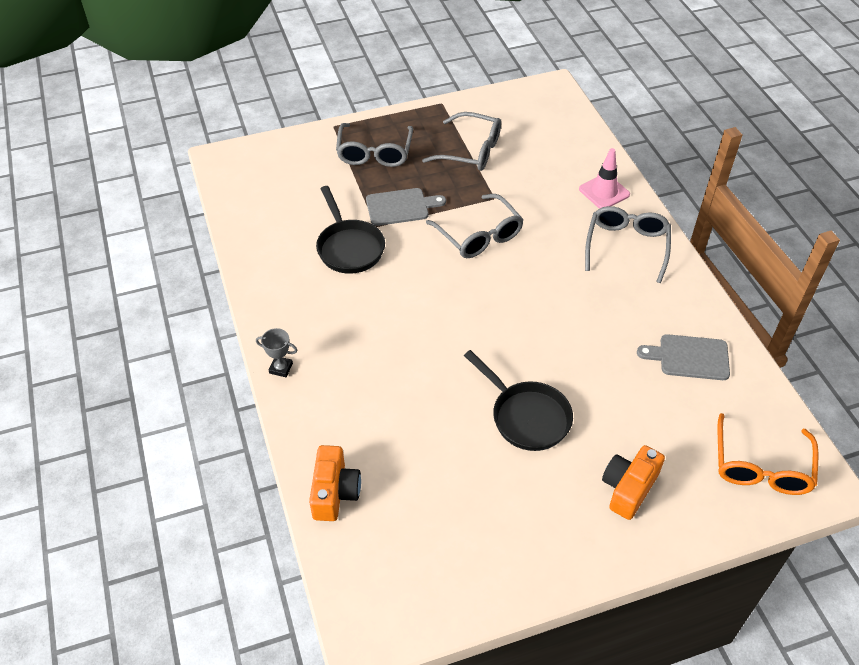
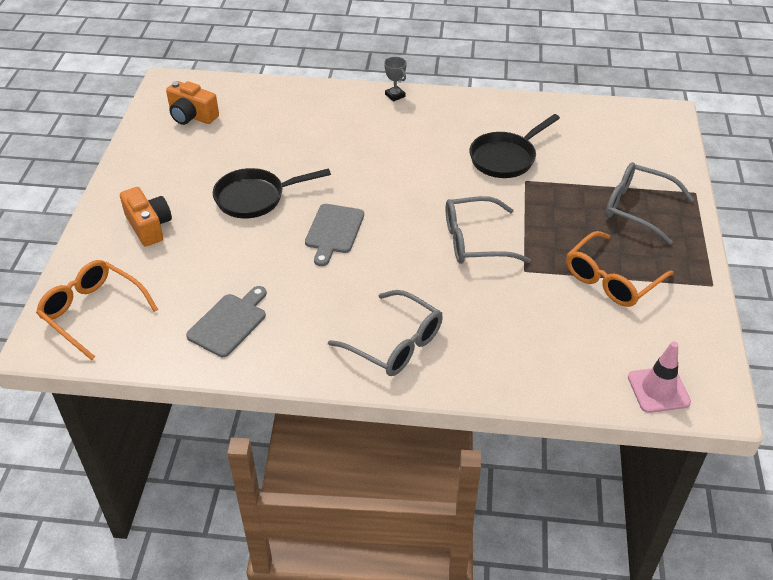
camera: 115 degrees right, 5 degrees down
grey trophy [256,328,298,377] -> grey trophy turned 75 degrees counterclockwise [384,57,407,102]
orange camera [309,445,361,521] -> orange camera moved to [166,81,219,125]
black pan [316,186,385,274] -> black pan turned 45 degrees counterclockwise [469,114,560,178]
grey cutting board [366,188,446,226] -> grey cutting board moved to [305,204,364,266]
grey glasses [422,112,501,171] -> orange glasses [566,231,674,307]
pink traffic cone [579,148,630,209] -> pink traffic cone moved to [628,341,691,413]

